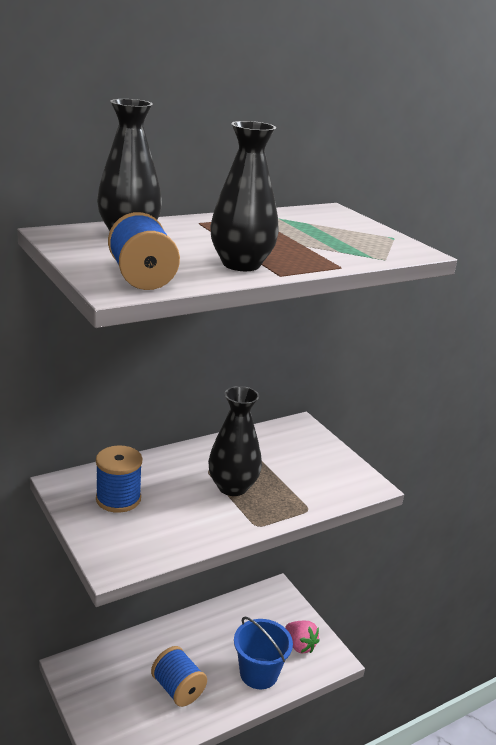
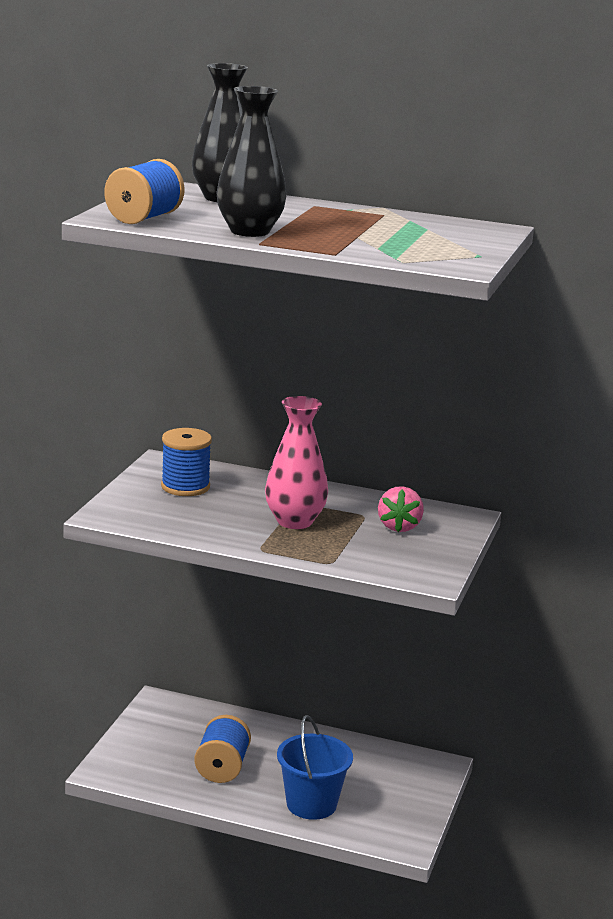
camera: 50 degrees right, 5 degrees down
black vase [208,386,262,496] -> pink vase [265,396,328,529]
pink strawberry [285,621,320,653] -> pink strawberry moved to [378,486,424,532]

